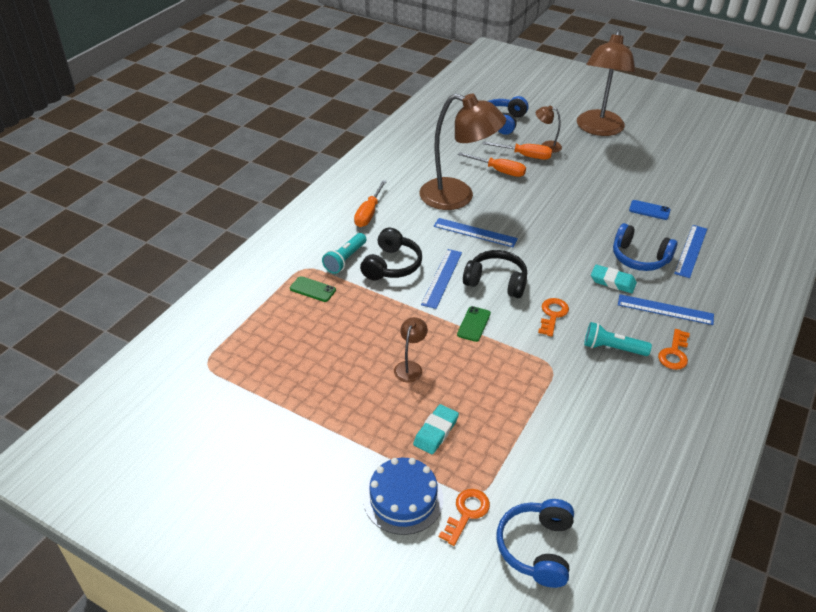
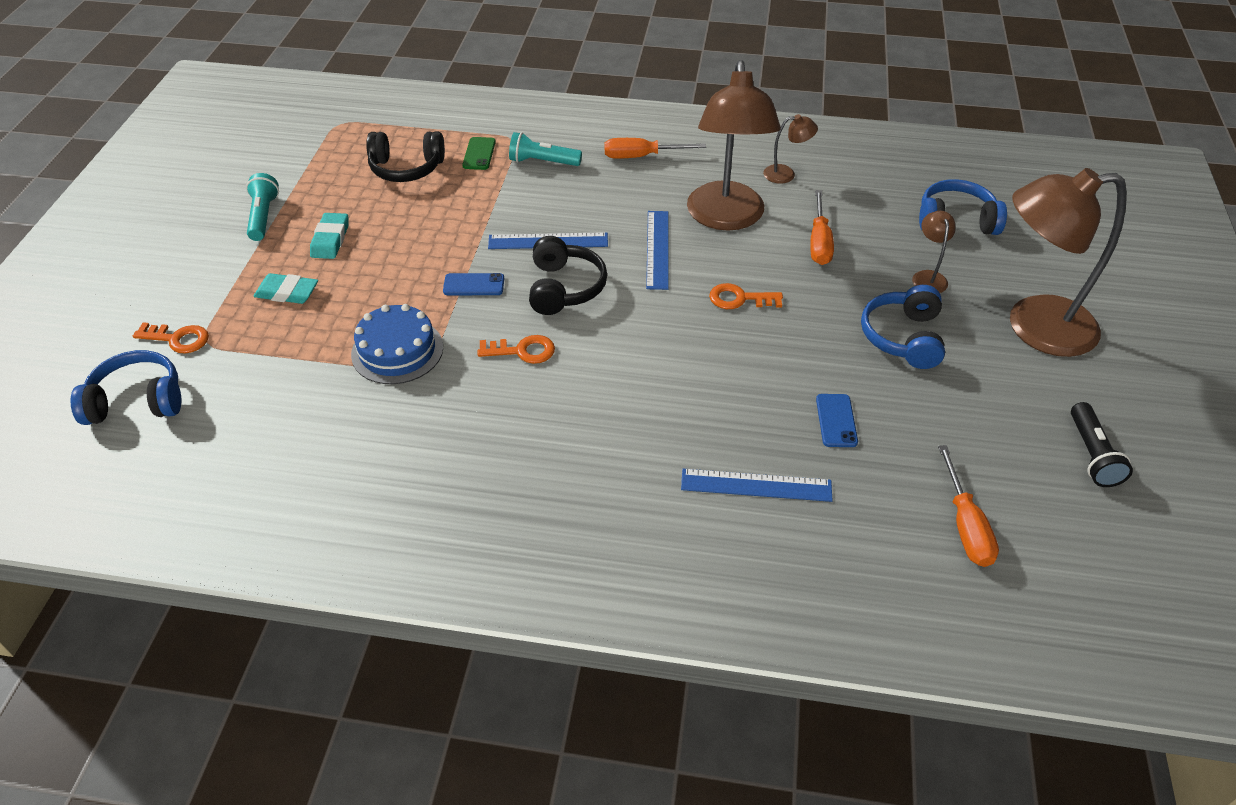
camera: 70 degrees right, 5 degrees up
black headphones [360,227,422,280] -> black headphones moved to [366,131,445,182]
blue cake [363,458,443,535] -> blue cake moved to [351,304,443,384]
brown lamp [394,317,428,382] -> brown lamp moved to [763,114,818,184]
green phone [457,306,491,342] -> blue phone [443,273,504,295]
orange screwdriver [483,141,552,160] -> orange screwdriver moved to [938,445,999,567]
turquoise flashlight [584,322,652,356] -> turquoise flashlight moved to [246,173,279,241]
turquoise eraser [591,265,637,293] -> turquoise eraser moved to [310,213,348,259]
blue headphones [613,223,677,271] -> blue headphones moved to [861,285,945,369]
blue ruler [618,294,714,325] -> none
orange key [658,329,690,370] -> orange key moved to [709,283,783,309]
none -> black flashlight [1071,402,1133,487]

